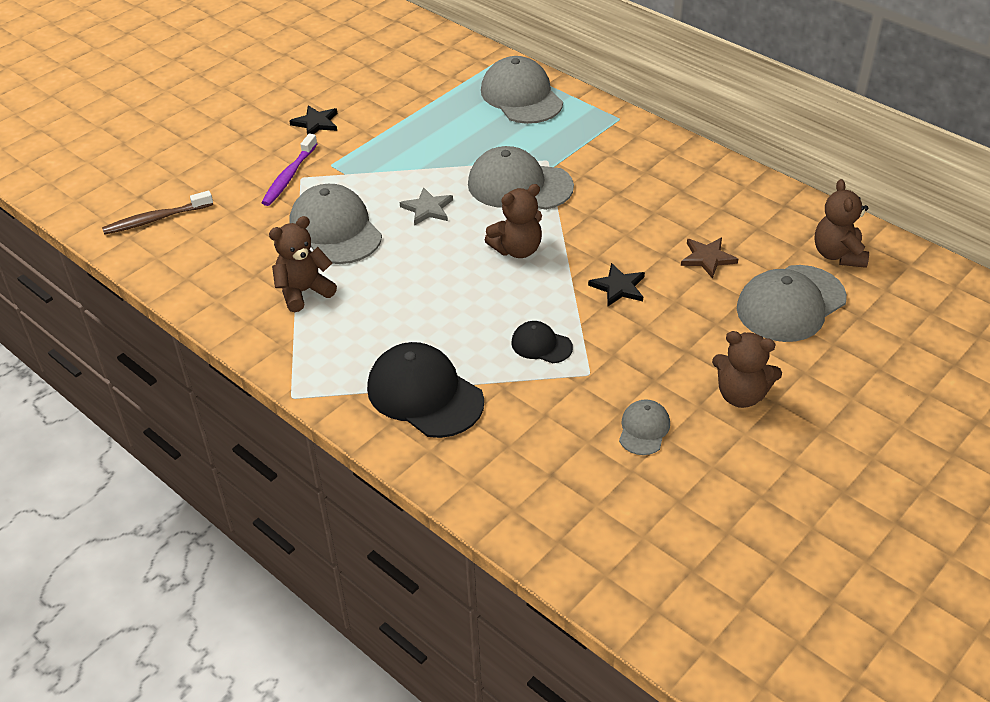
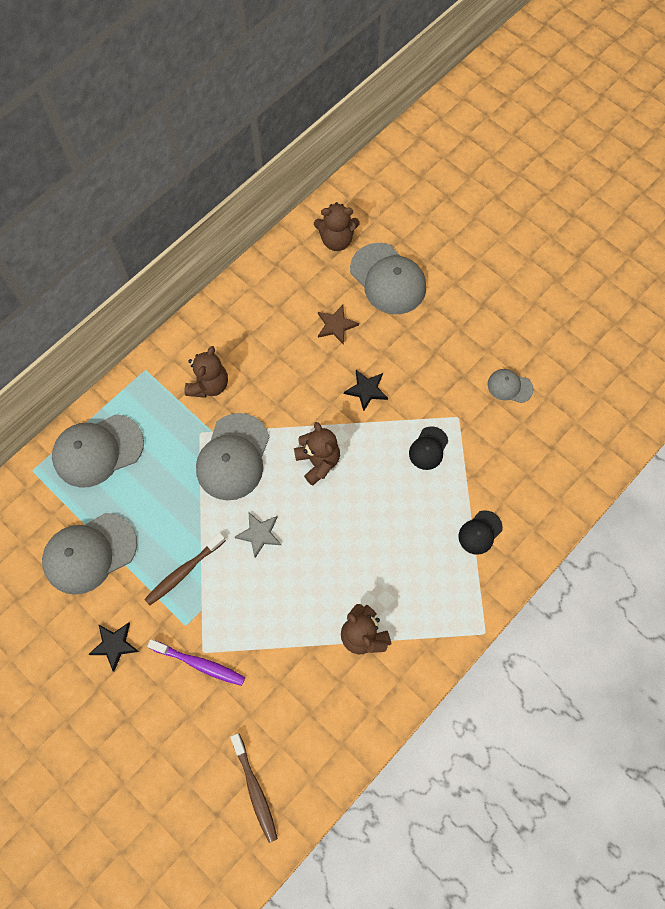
camera: 90 degrees left, 25 degrees up
grey cap [289,184,382,264] -> grey cap moved to [42,513,137,595]
black cap [367,342,484,438] -> black cap [458,510,503,555], size x0.51
brown teddy bear [712,331,782,408] -> brown teddy bear moved to [185,346,228,398]
none -> brown toothbrush [144,533,226,606]

